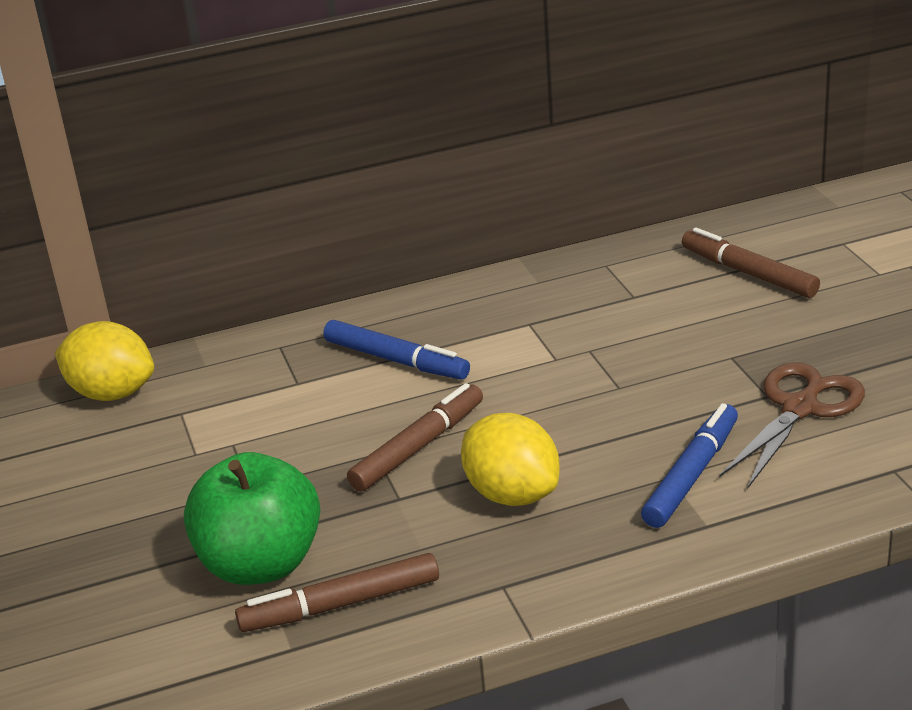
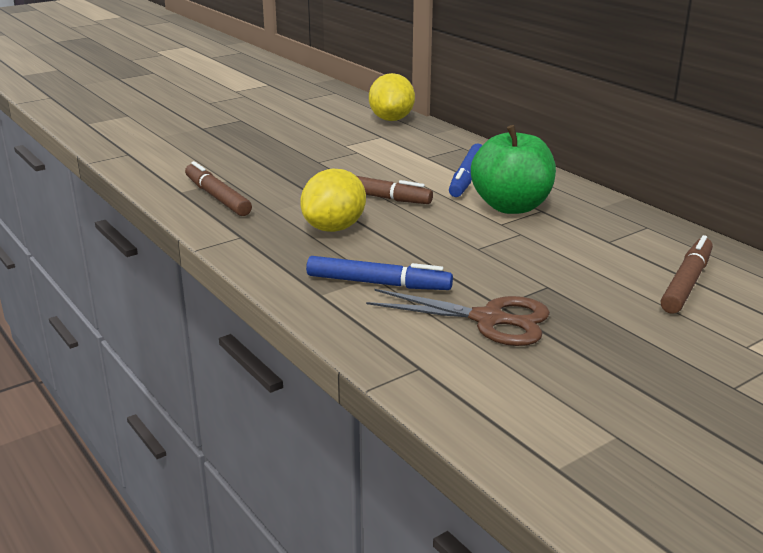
camera: 70 degrees right, 5 degrees down
green apple [184,452,320,585] -> green apple moved to [471,125,556,214]

